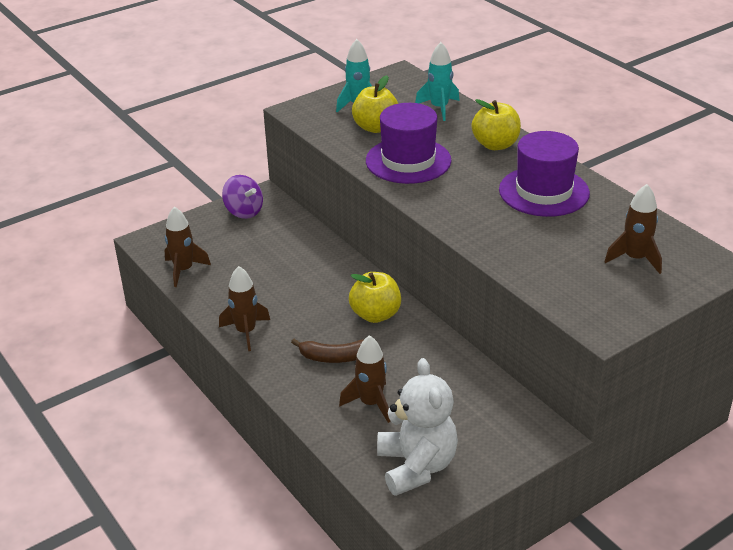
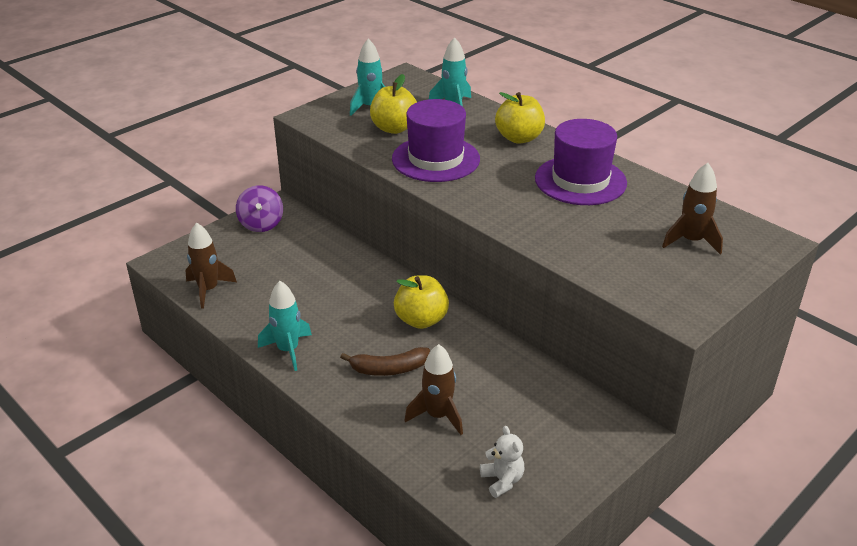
camera: 10 degrees left, 0 degrees up
brown rocket [219,266,270,351] -> turquoise rocket [258,281,312,371]
purple spinning top [222,175,263,219] -> purple spinning top turned 45 degrees clockwise [236,185,283,232]
white teddy bear [377,358,458,496] -> white teddy bear [480,426,524,498], size x0.49

